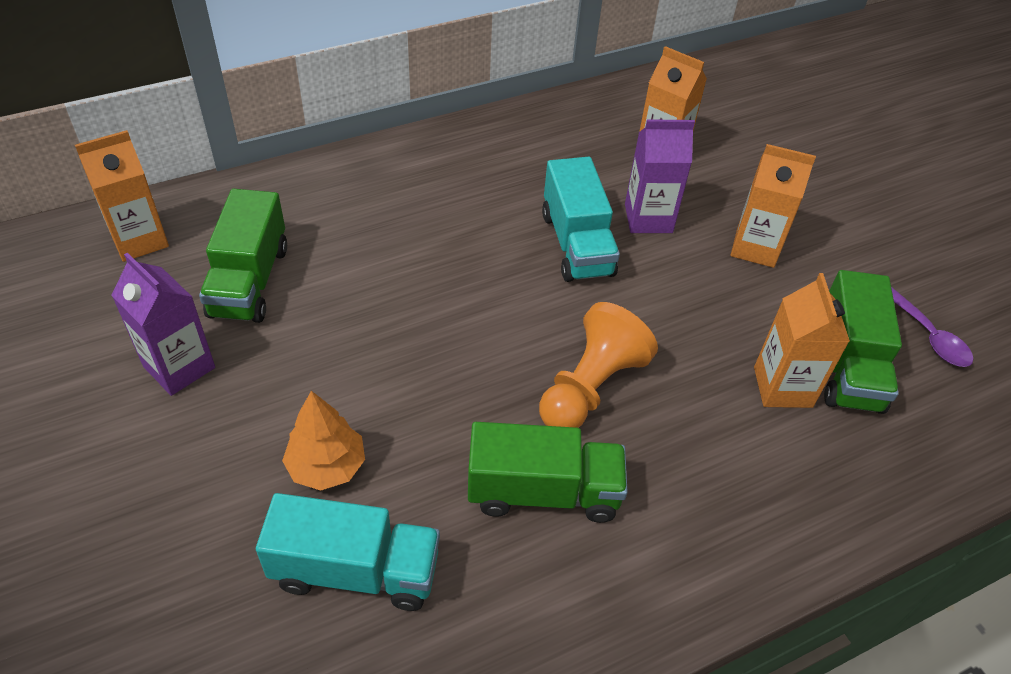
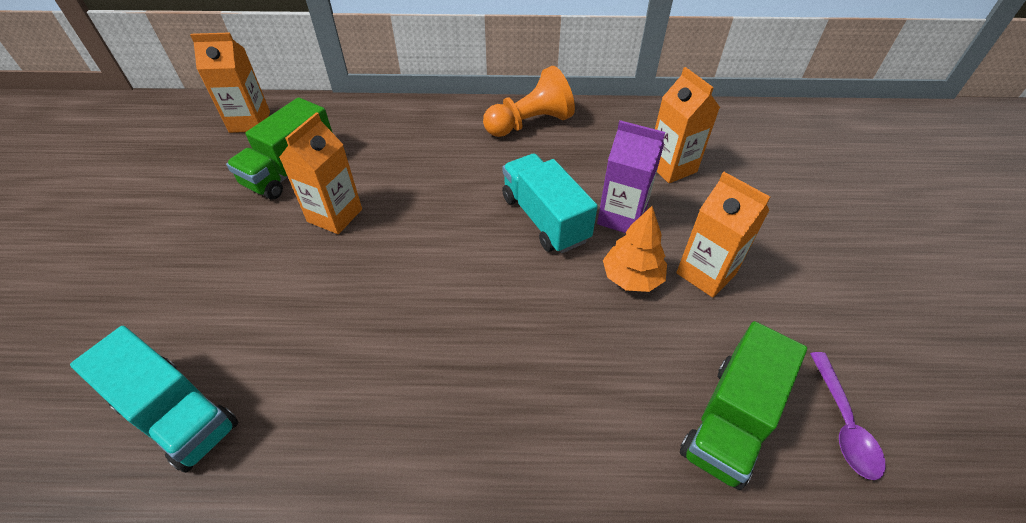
camera: 30 degrees right, 0 degrees up
purple carton [111,253,215,396] -> none
orange tree [282,391,365,491] -> orange tree moved to [603,206,667,292]
green truck [468,422,628,523] -> none
orange pawn [539,302,658,428] -> orange pawn moved to [483,66,575,137]
turquoise truck [542,157,620,282] -> turquoise truck turned 135 degrees clockwise [502,154,598,253]
orange carton [754,273,850,408] -> orange carton moved to [279,112,362,234]

